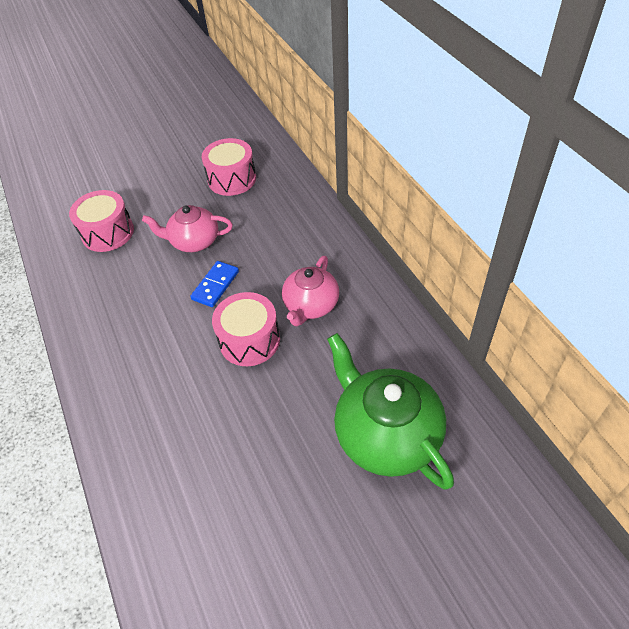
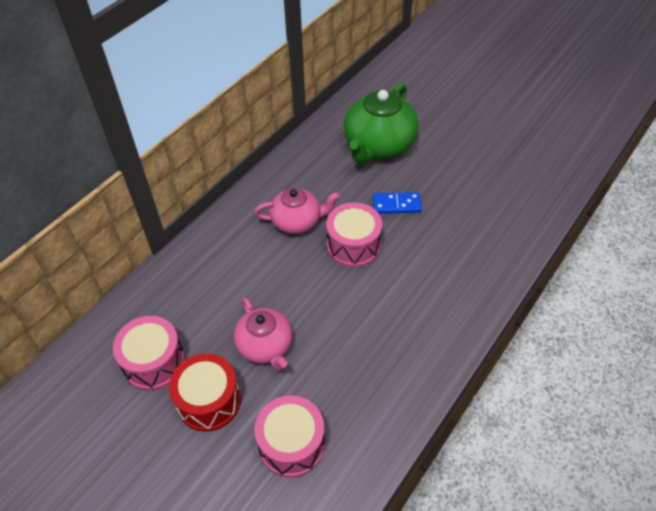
camera: 120 degrees left, 0 degrees up
blue domino [190,261,239,307] -> blue domino moved to [373,192,422,214]
none -> red drum [169,353,241,432]

